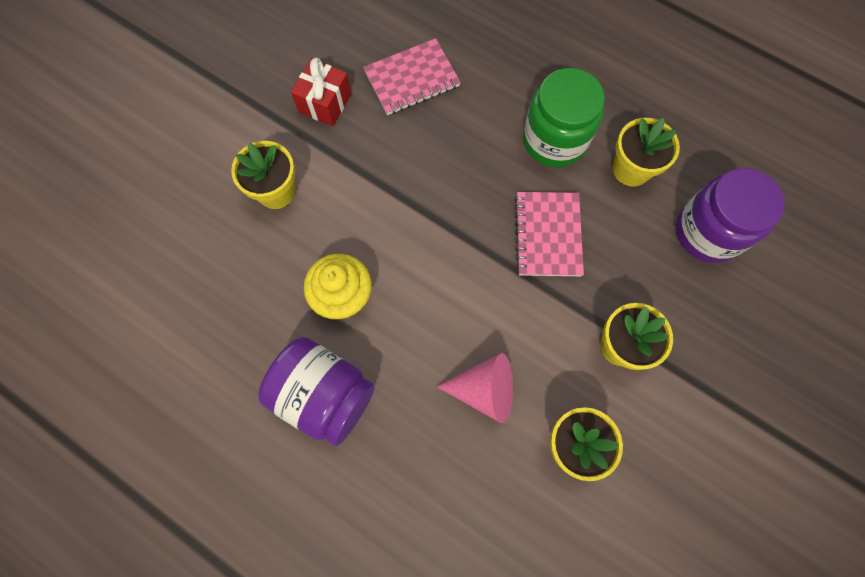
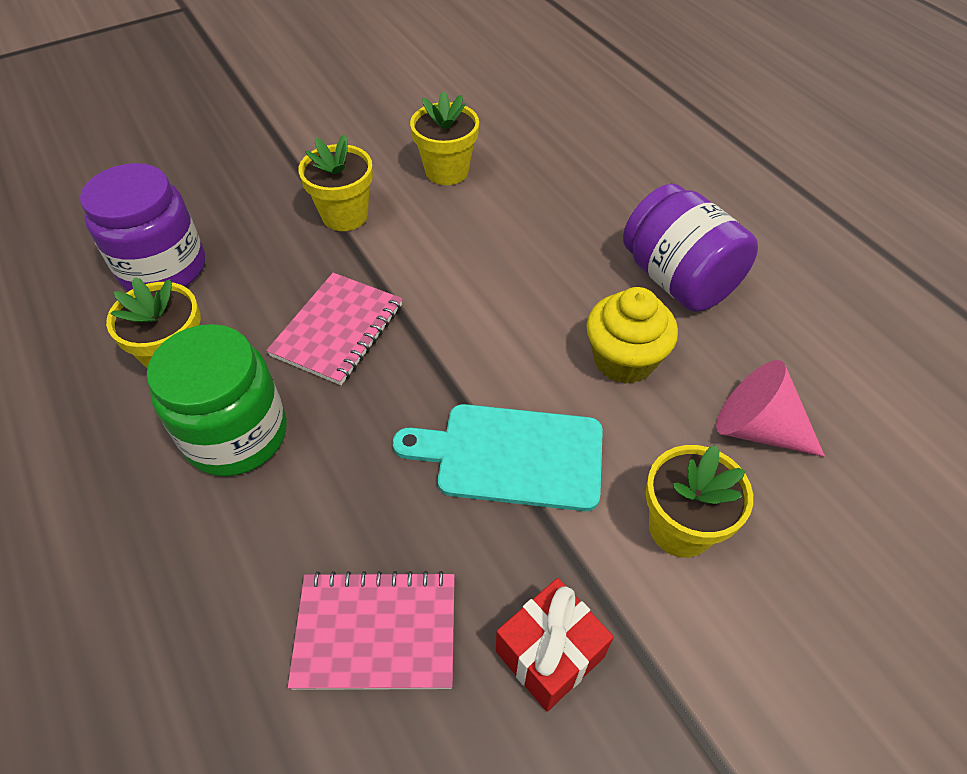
camera: 155 degrees left, 20 degrees down
pink cone [436,353,513,423] -> pink cone moved to [716,360,825,457]
none -> turquoise cutting board [393,404,603,511]

